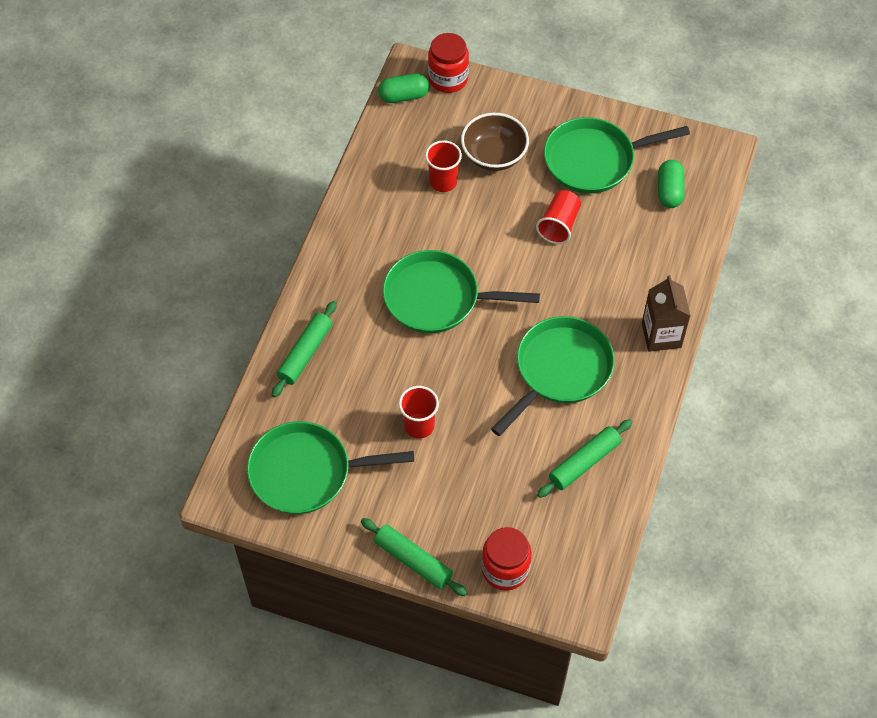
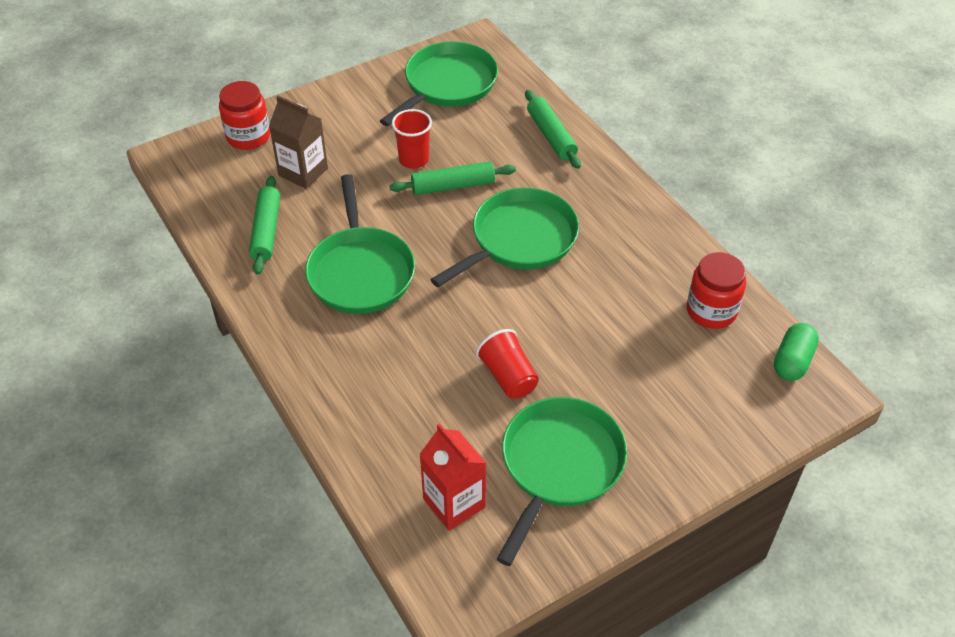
camera: 130 degrees right, 10 degrees down
green rolling pin [361,518,467,596] -> green rolling pin moved to [389,162,516,195]
red cup [425,140,462,192] -> none
red jar [428,33,469,93] -> red jar moved to [687,252,746,329]
brown bowl [461,113,529,171] -> none
brown carton [642,275,691,352] -> brown carton moved to [269,96,328,189]
green capsule [658,160,684,208] -> red carton [419,423,487,531]

